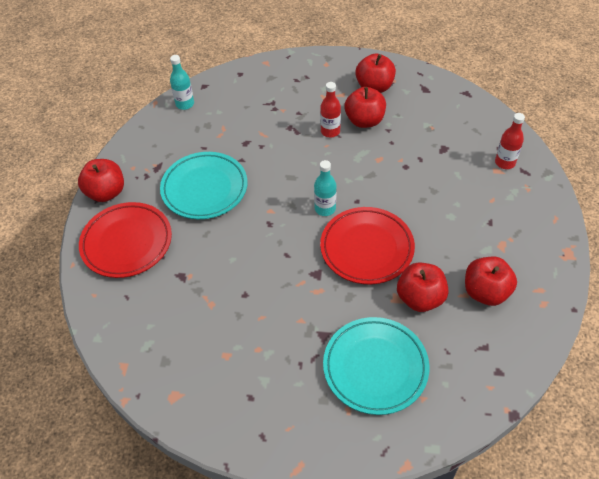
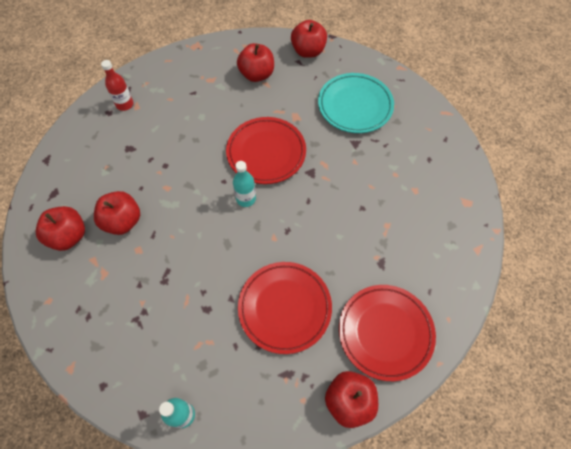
camera: 125 degrees left, 10 degrees up
turquoise plate [160,152,248,219] -> red plate [238,262,332,354]
red bottle [320,82,341,137] -> none
red apple [397,262,448,312] -> red apple moved to [291,20,327,58]

